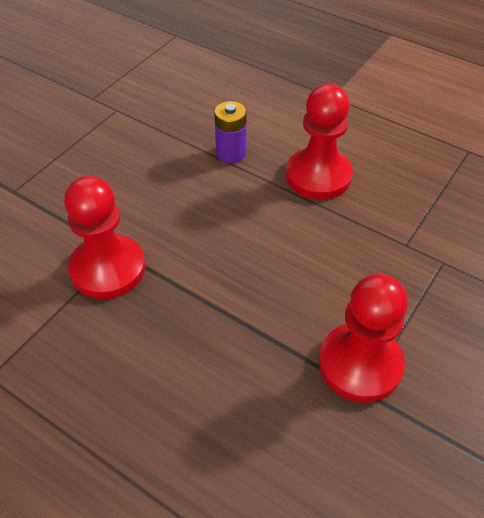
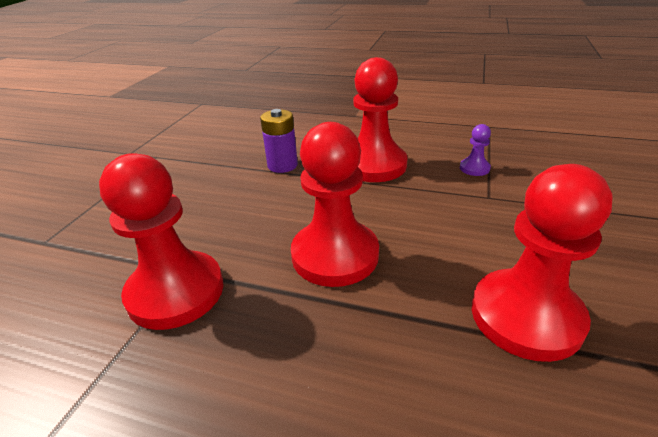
camera: 15 degrees left, 15 degrees down
none -> red pawn [291,122,379,287]
none -> purple pawn [460,124,491,176]

